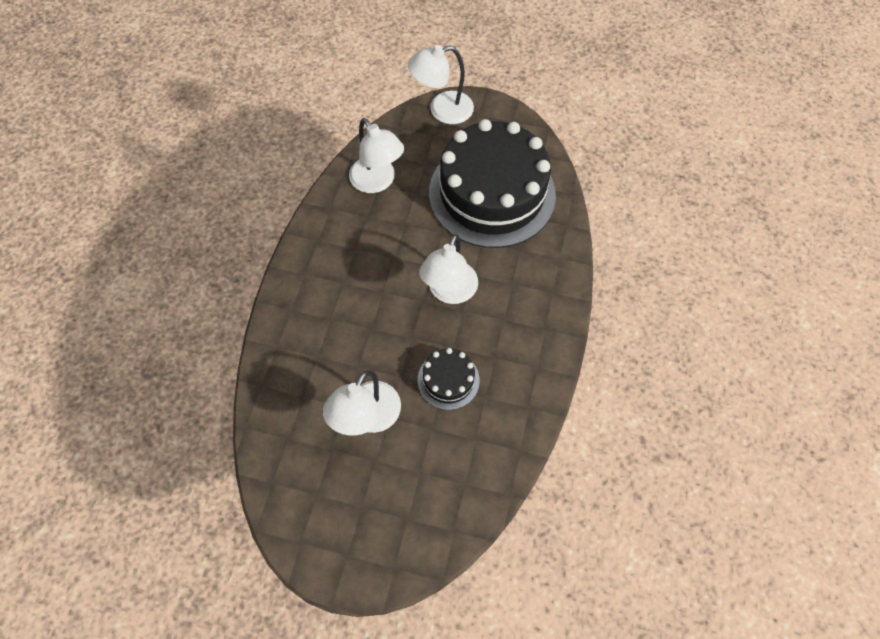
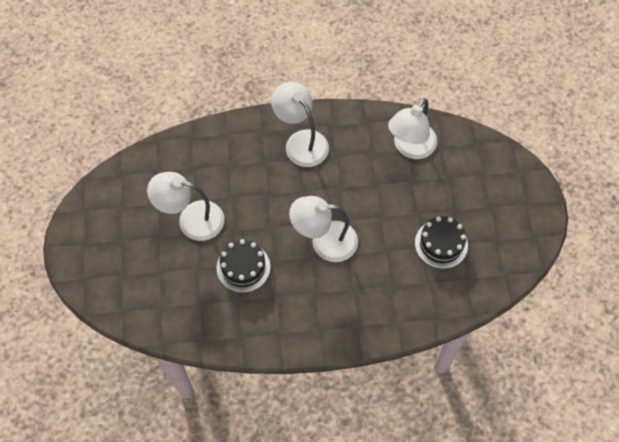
camera: 70 degrees right, 0 degrees up
white lamp [408,45,474,124] -> white lamp moved to [271,82,329,167]
black cake [429,119,556,248] -> black cake [415,216,468,269], size x0.43

